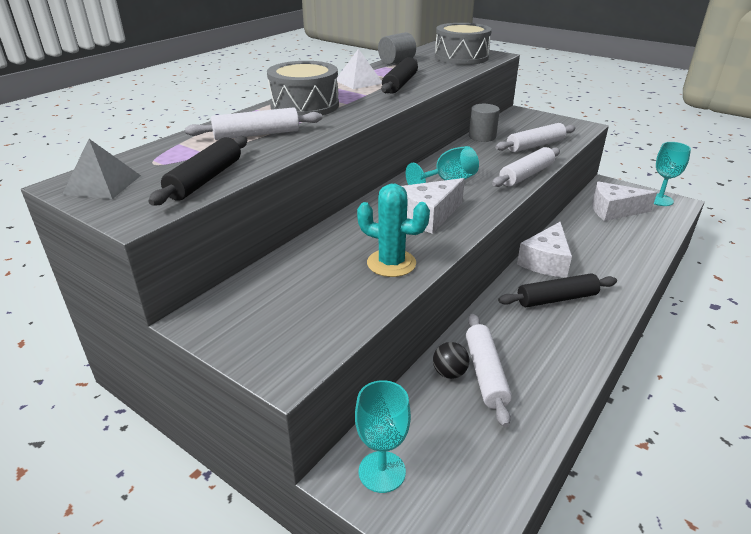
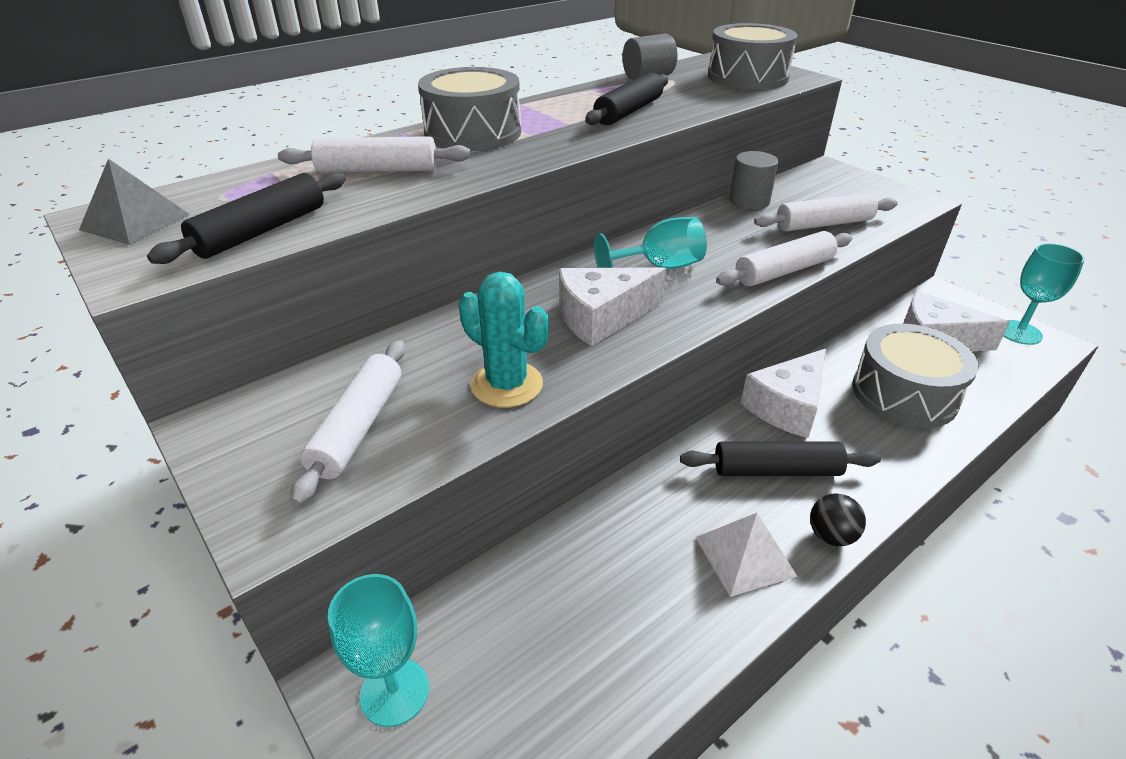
camera: 15 degrees right, 5 degrees up
white pyramid [336,49,382,89] -> white pyramid moved to [695,513,798,597]
black ball [433,342,469,379] -> black ball moved to [810,493,866,546]
white rolling pin [466,314,512,427] -> white rolling pin moved to [290,340,405,506]
none -> grey drum [852,324,979,428]

